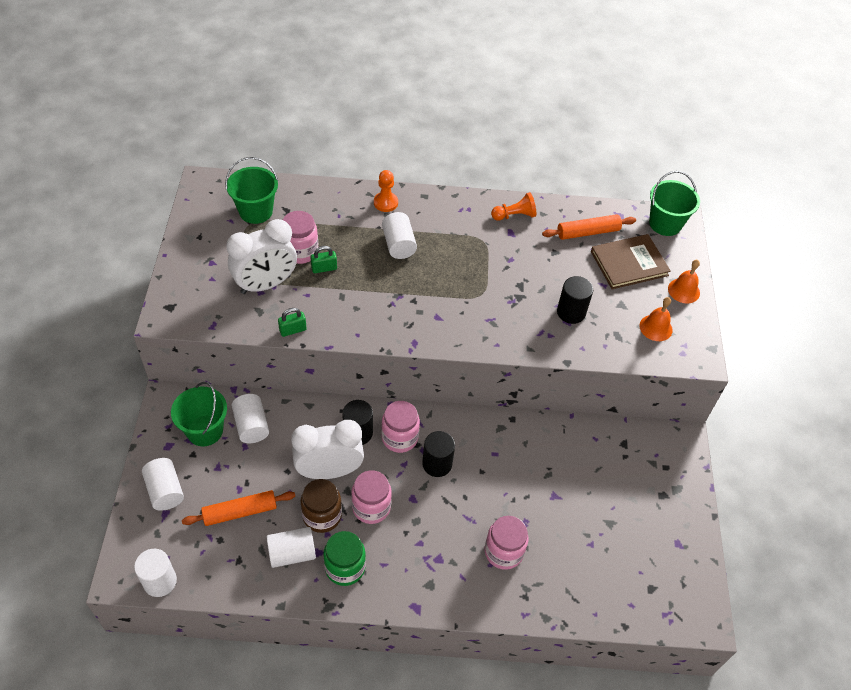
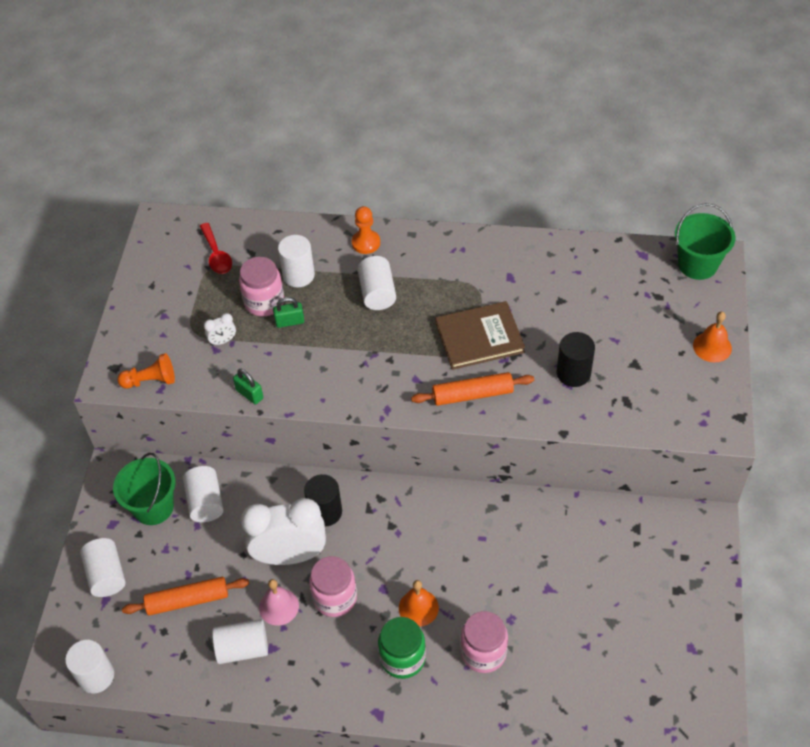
camera: 10 degrees right, 0 degrees up
green bucket [225,157,278,224] -> red spoon [200,223,232,274]
white clock [226,219,297,294] -> white clock [204,313,236,346], size x0.40
green padlock [278,308,307,337] -> green padlock turned 60 degrees clockwise [233,369,263,405]
brown jar [301,479,342,533] -> pink bell [259,579,299,626]
green jar [323,531,366,586] -> green jar moved to [378,617,426,679]
pink jar [381,401,420,453] -> none
black cylinder [422,431,455,477] -> none
orange pawn [491,192,536,221] -> orange pawn moved to [117,353,175,389]
orange rolling pin [542,214,636,240] -> orange rolling pin moved to [411,372,534,406]
brown book [591,234,671,289] -> brown book moved to [435,301,525,370]
orange bell [639,297,673,341] -> orange bell moved to [399,580,439,627]
none -> white cylinder [278,235,315,287]

